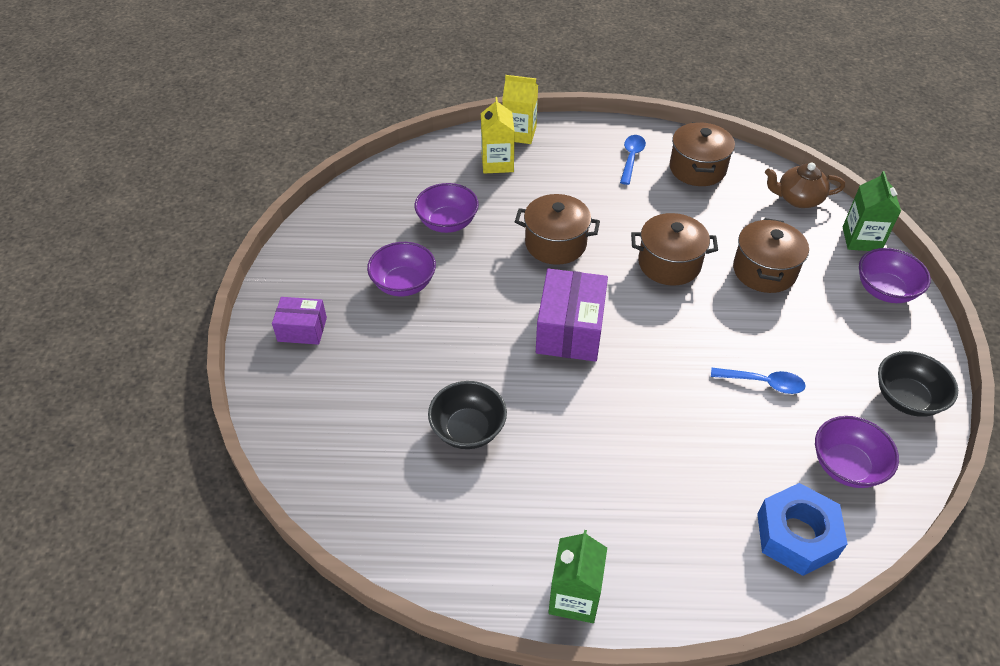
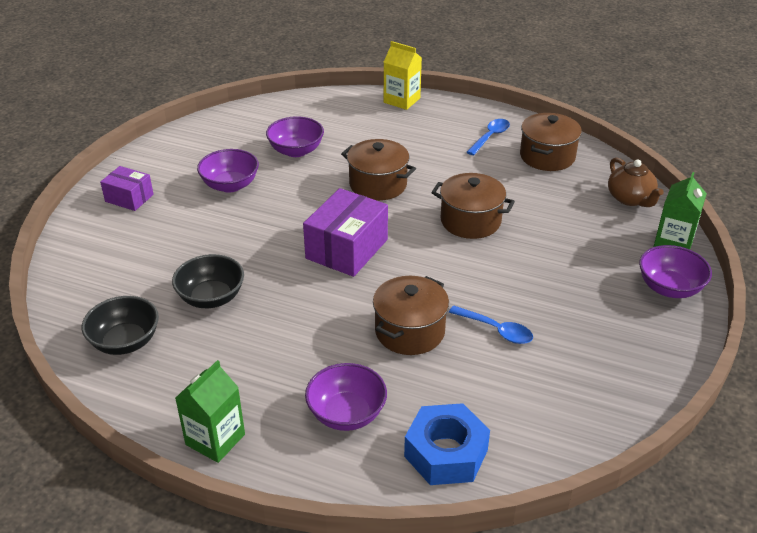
camera: 20 degrees right, 10 degrees down
yellow carton [481,97,515,174] -> none
brown pot [733,218,809,293] -> brown pot moved to [373,276,449,355]
brown teapot [765,163,845,208] -> brown teapot turned 135 degrees counterclockwise [608,157,664,207]
purple bowl [815,416,899,488] -> purple bowl moved to [305,363,387,431]
black bowl [878,351,958,417] -> black bowl moved to [82,296,159,355]

